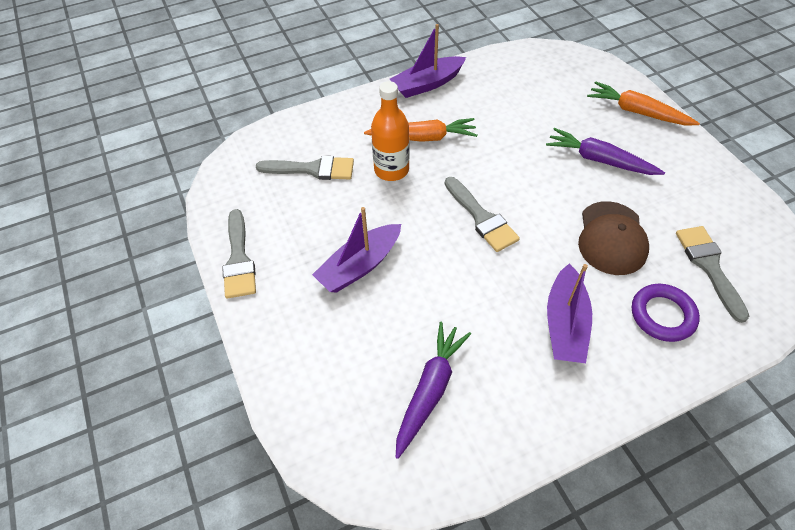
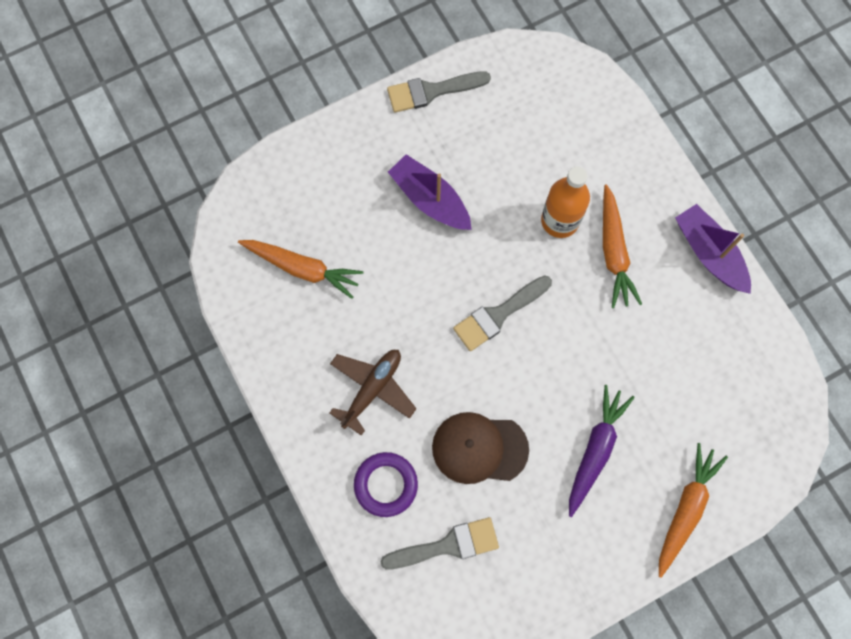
camera: 85 degrees right, 20 degrees up
grey brush [256,156,354,180] -> none
purple carrot [396,322,471,459] -> orange carrot [238,240,363,299]
purple boat [547,264,592,363] -> brown plane [330,350,417,435]

